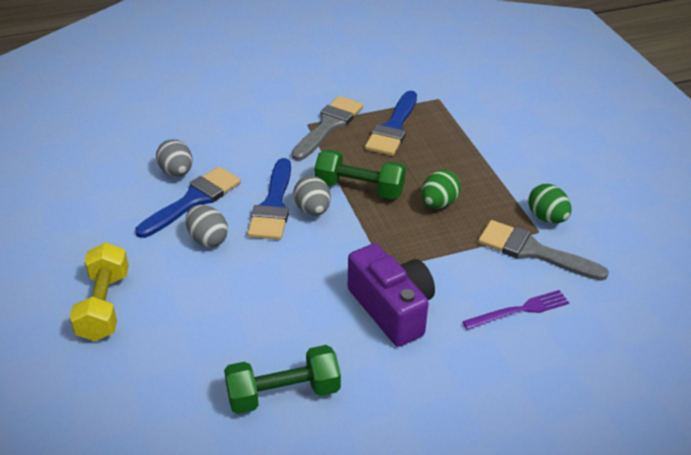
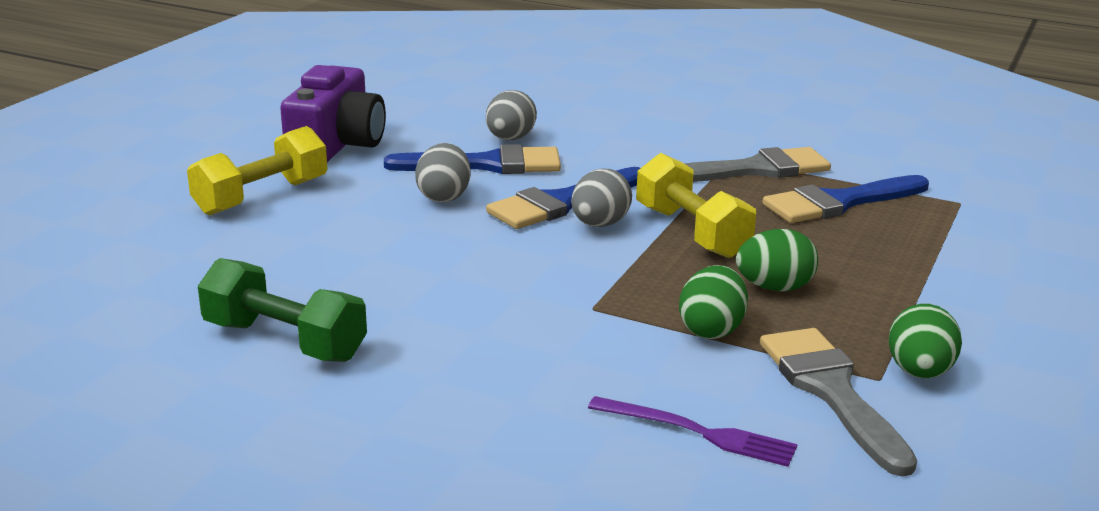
camera: 45 degrees right, 15 degrees down
green dumbbell [314,149,406,199] -> yellow dumbbell [636,153,756,258]
purple camera [348,243,435,347] -> purple camera moved to [280,65,386,162]
none -> green egg [679,265,748,339]

